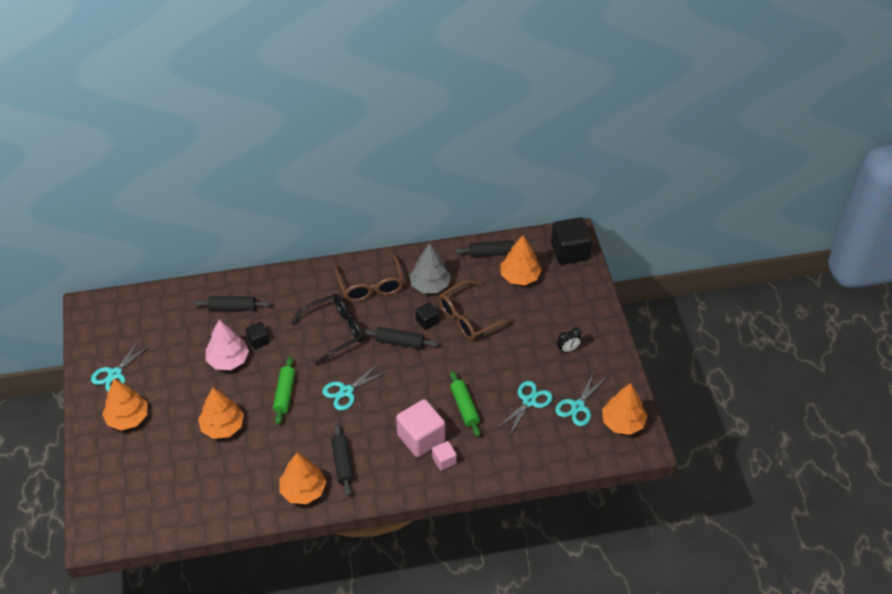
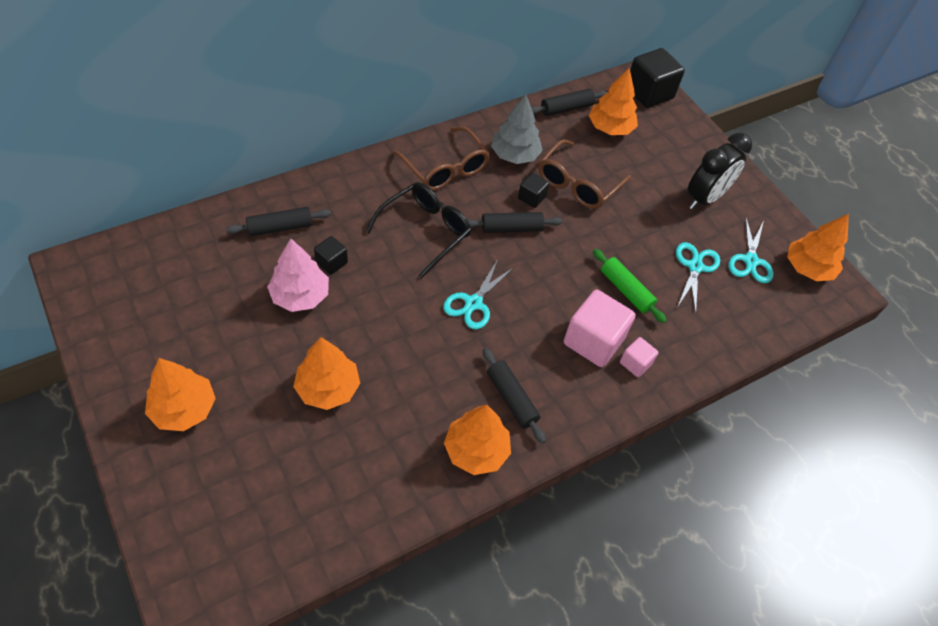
camera: 25 degrees left, 5 degrees up
turquoise scissors [91,340,150,392] -> none
green rolling pin [273,357,295,425] -> none
black clock [557,327,582,353] -> black clock [687,133,752,210], size x2.06

